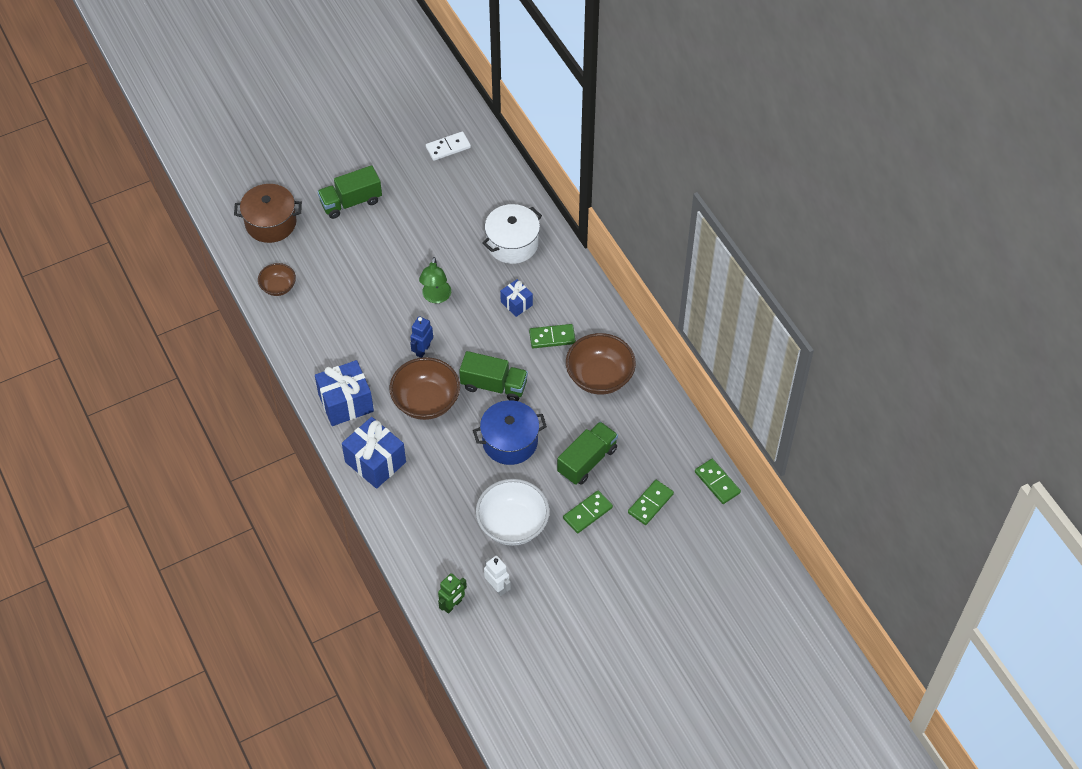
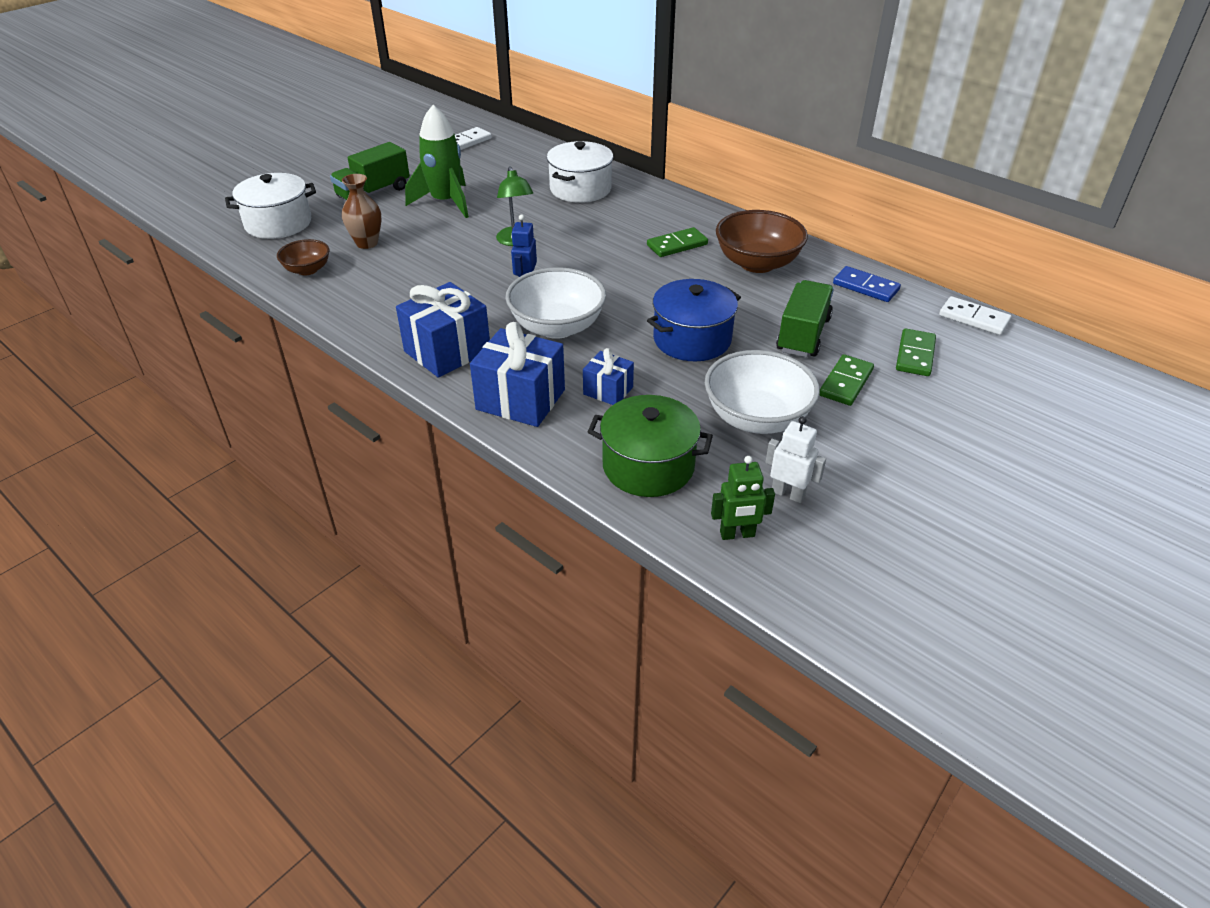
camera: 20 degrees left, 15 degrees down
brown pot [234,184,302,243] -> white pot [225,173,316,239]
brown bowl [389,357,460,420] -> white bowl [505,267,606,339]
green robot [438,573,467,614] -> green robot turned 60 degrees clockwise [711,456,775,540]
green truck [459,351,528,401] -> none
blue gift [500,279,533,317] -> blue gift moved to [583,348,634,405]
green domino [695,459,741,504] -> white domino [939,296,1012,335]
none -> brown vase [342,174,382,249]
none -> green rocket [405,105,469,218]
none -> green pot [588,395,713,497]
none -> blue domino [833,266,901,302]

